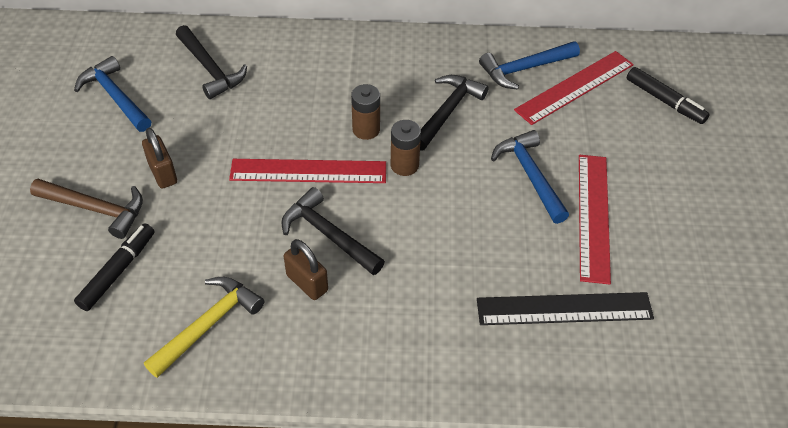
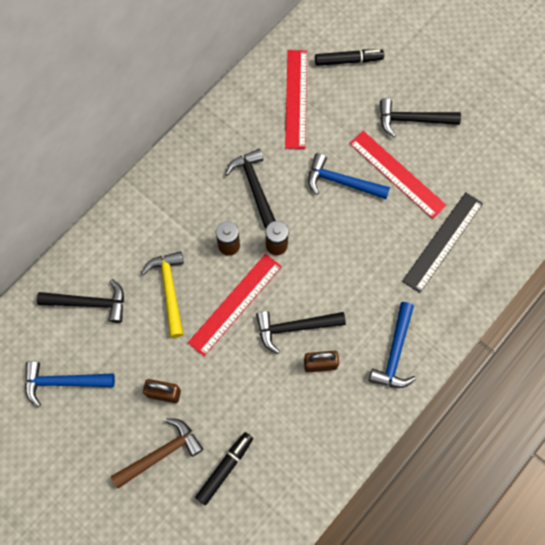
camera: 50 degrees left, 20 degrees up
black marker [74,223,154,311] -> black marker turned 60 degrees clockwise [195,432,253,505]
yellow hammer [144,277,264,378] -> yellow hammer moved to [141,251,184,338]
blue hammer [479,41,580,90] -> blue hammer moved to [369,302,416,388]
none -> black hammer [380,98,461,137]

